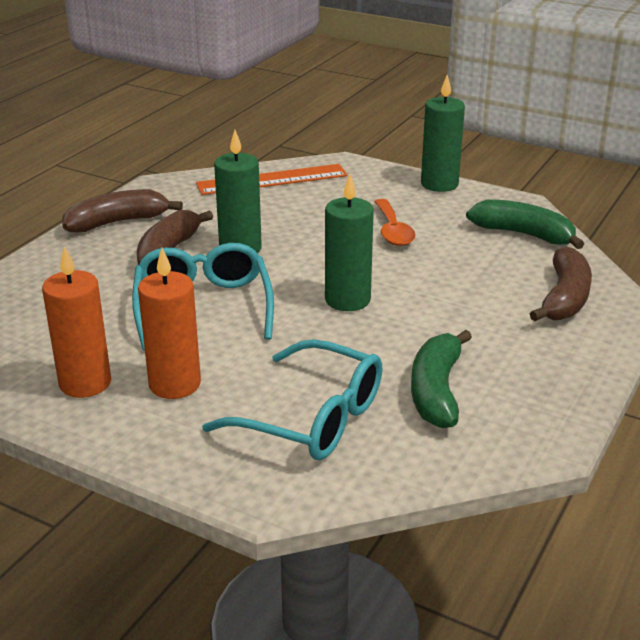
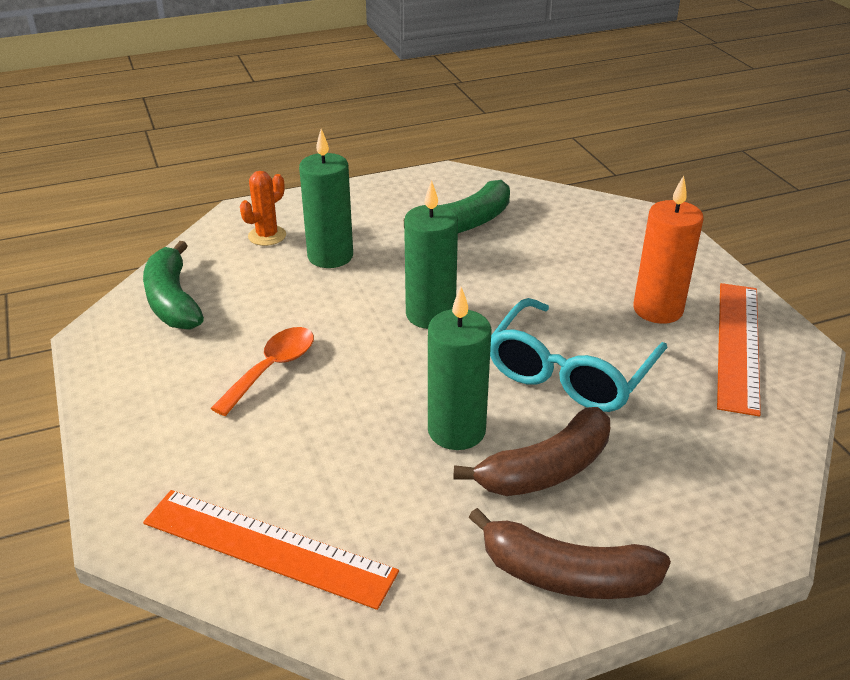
camera: 140 degrees left, 5 degrees up
orange candle [42,246,111,398] -> orange ruler [717,283,761,417]
turquoise glasses [202,339,382,460] -> none
green candle [421,75,465,192] -> green candle moved to [299,129,353,268]
brown banana [530,247,592,321] -> orange cactus [240,171,286,246]

